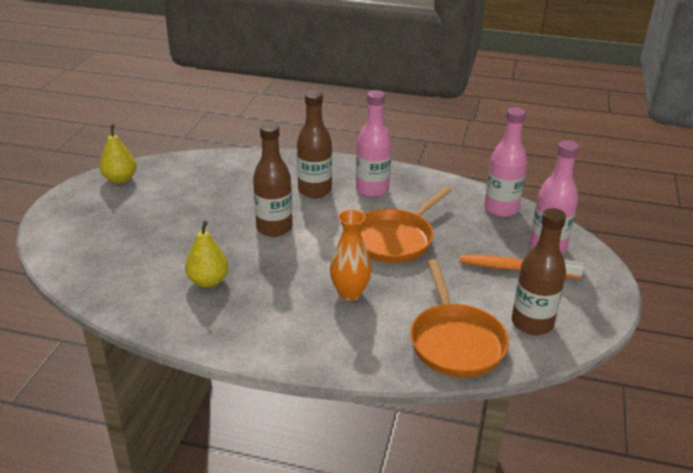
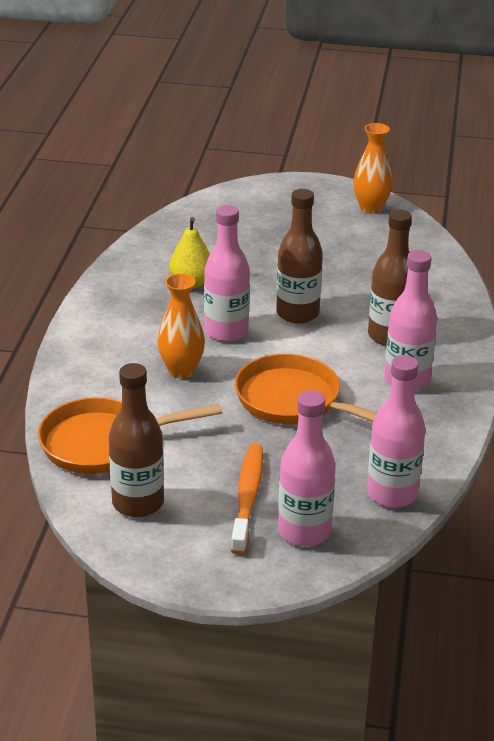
camera: 85 degrees right, 0 degrees up
yellow pear [99,124,136,184] -> orange vase [353,123,393,214]
none -> pink bottle [204,205,250,342]

